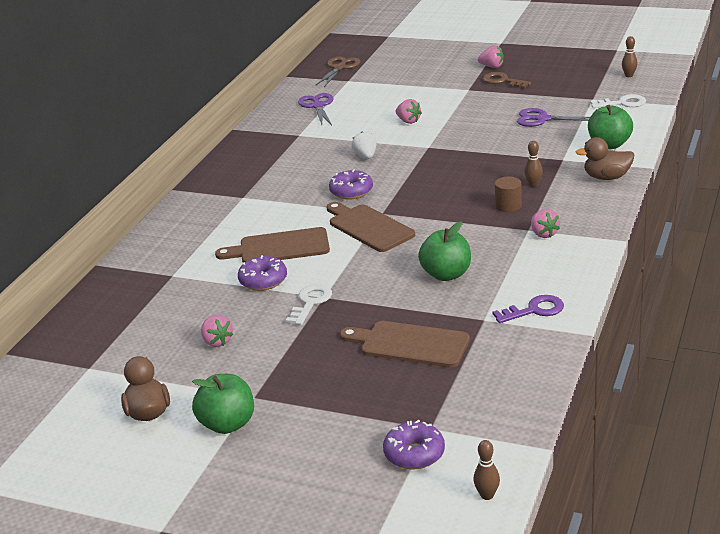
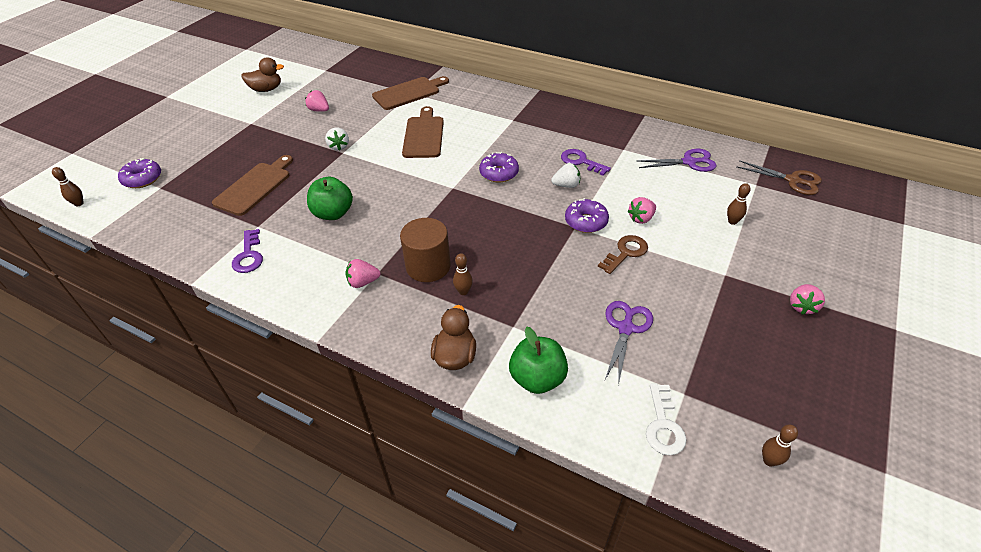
camera: 95 degrees right, 15 degrees up
green apple [192,374,254,434] -> none
pink strawberry [201,315,233,347] -> pink strawberry turned 60 degrees clockwise [305,90,329,112]
purple donut [238,255,287,291] -> purple donut moved to [565,198,609,233]
white key [286,284,332,325] -> white strawberry [325,128,349,151]
brown cutting board [326,202,415,252] -> brown cutting board moved to [372,76,449,110]
brown key [483,72,532,89] -> brown key moved to [598,235,648,274]
brown cylinder [495,177,522,212] -> brown cylinder [400,218,451,282], size x1.71
none -> purple key [561,149,611,176]
none -> brown bowling pin [727,183,751,225]

